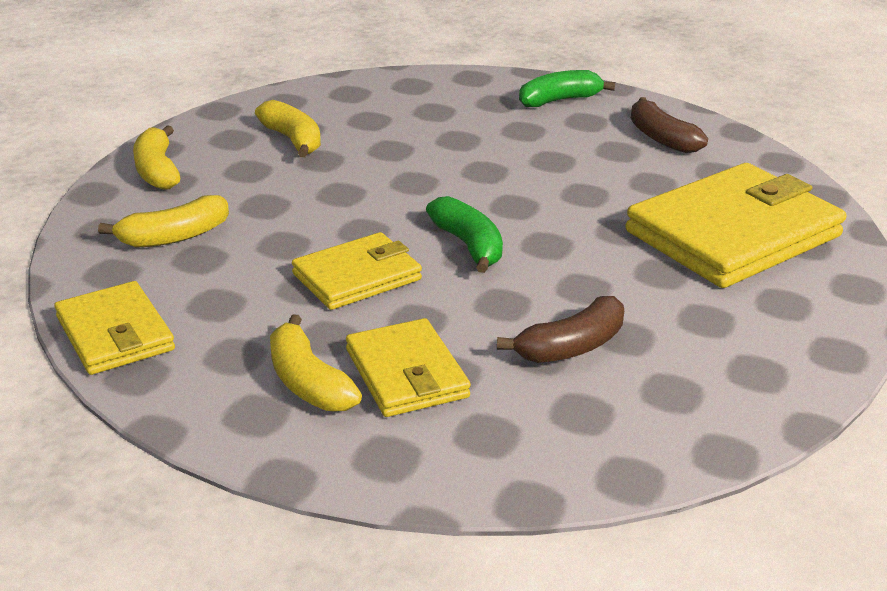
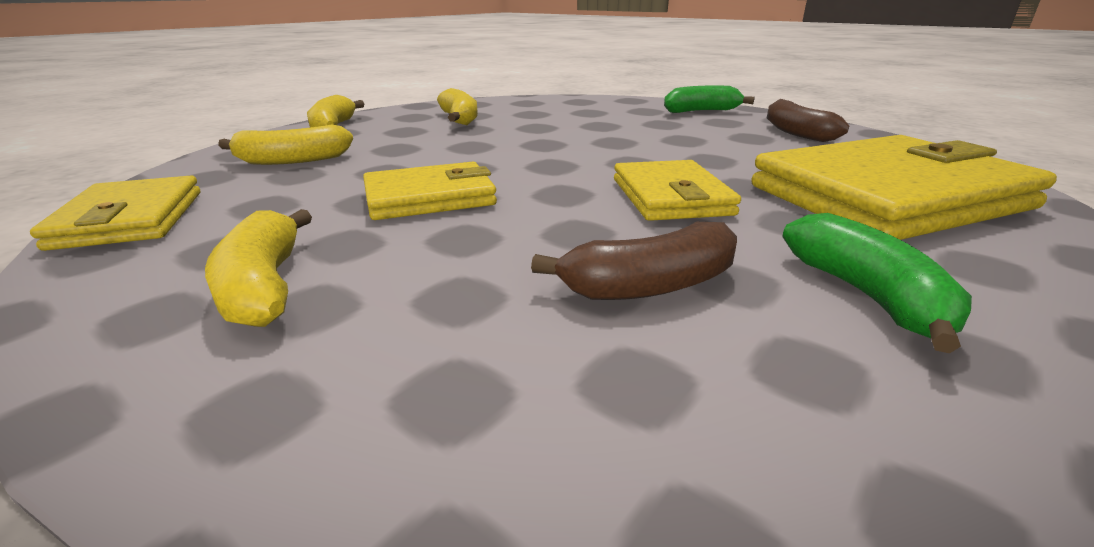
camera: 15 degrees right, 5 degrees down
yellow wallet [346,318,471,417] -> yellow wallet moved to [614,160,741,221]
green banana [426,196,503,273] -> green banana moved to [783,213,972,353]

